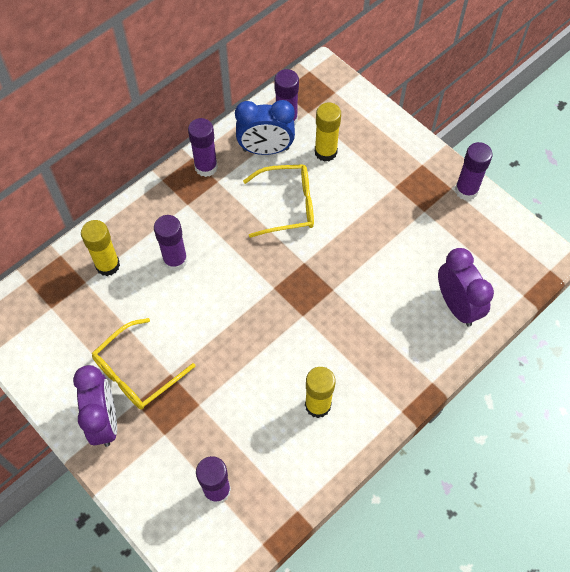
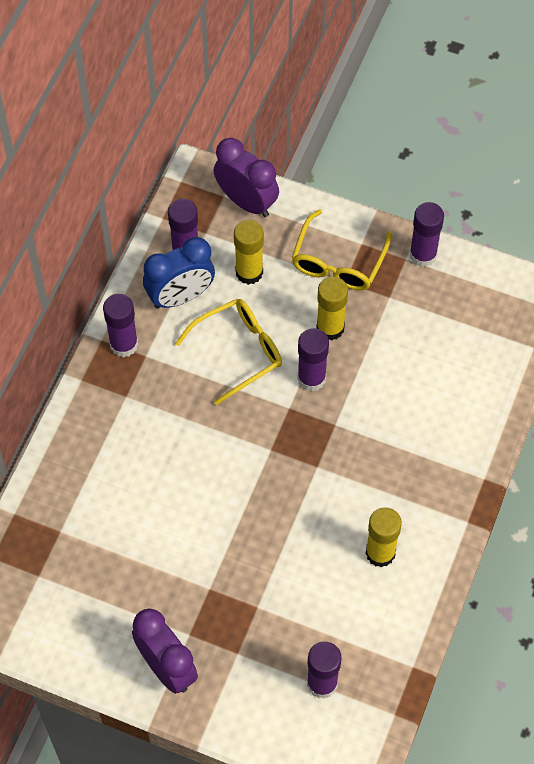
camera: 25 degrees left, 0 degrees up
yellow glue stick [81,220,120,276] -> yellow glue stick moved to [316,277,348,341]
yellow glasses [92,318,195,409] -> yellow glasses moved to [292,209,391,291]
purple glue stick [154,215,188,271] -> purple glue stick moved to [297,328,329,392]
purple clock [438,248,494,327] -> purple clock moved to [214,138,279,217]

